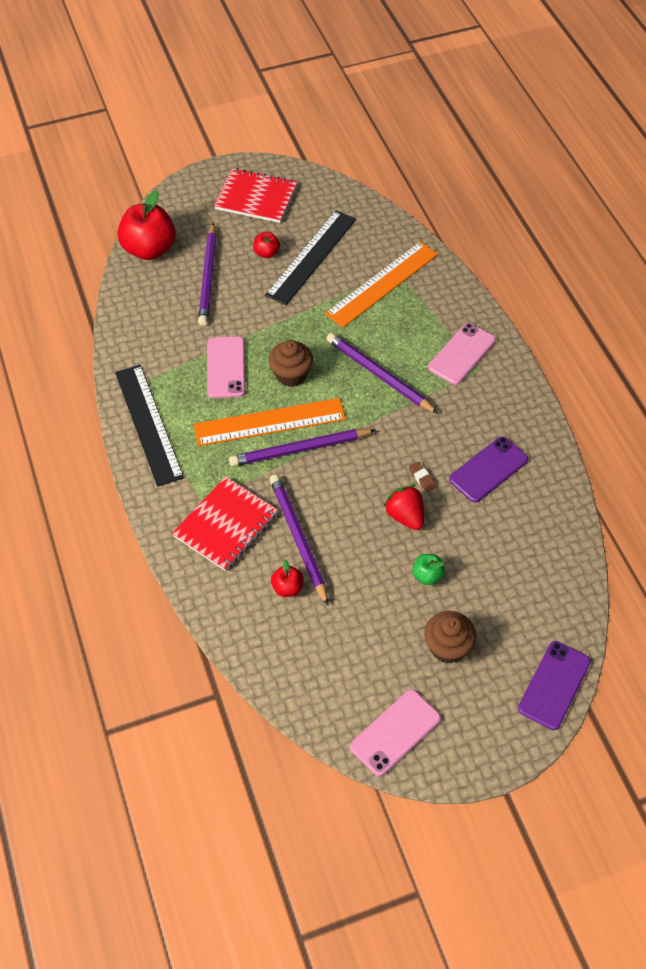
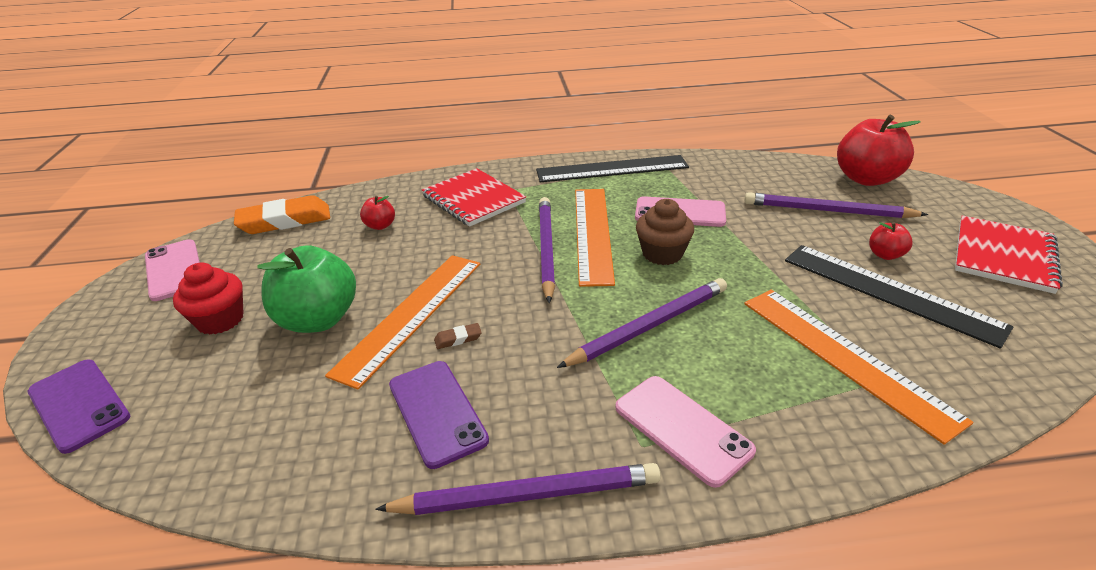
camera: 105 degrees right, 20 degrees down
purple pencil [270,474,328,605] -> purple pencil moved to [375,463,661,515]
red strawberry [383,485,424,530] -> orange ruler [325,255,480,390]
green apple [412,554,445,585] -> green apple [257,245,356,333], size x2.12
brown cupcake [424,611,476,663] -> red cupcake [173,262,244,335]
none -> orange eraser [234,195,330,234]

